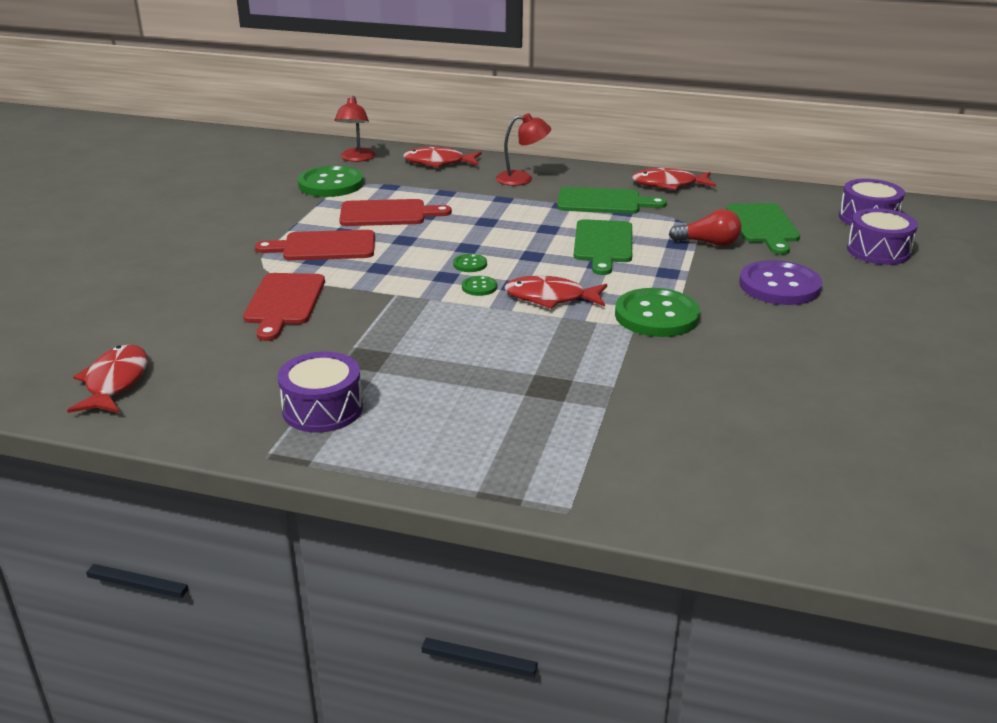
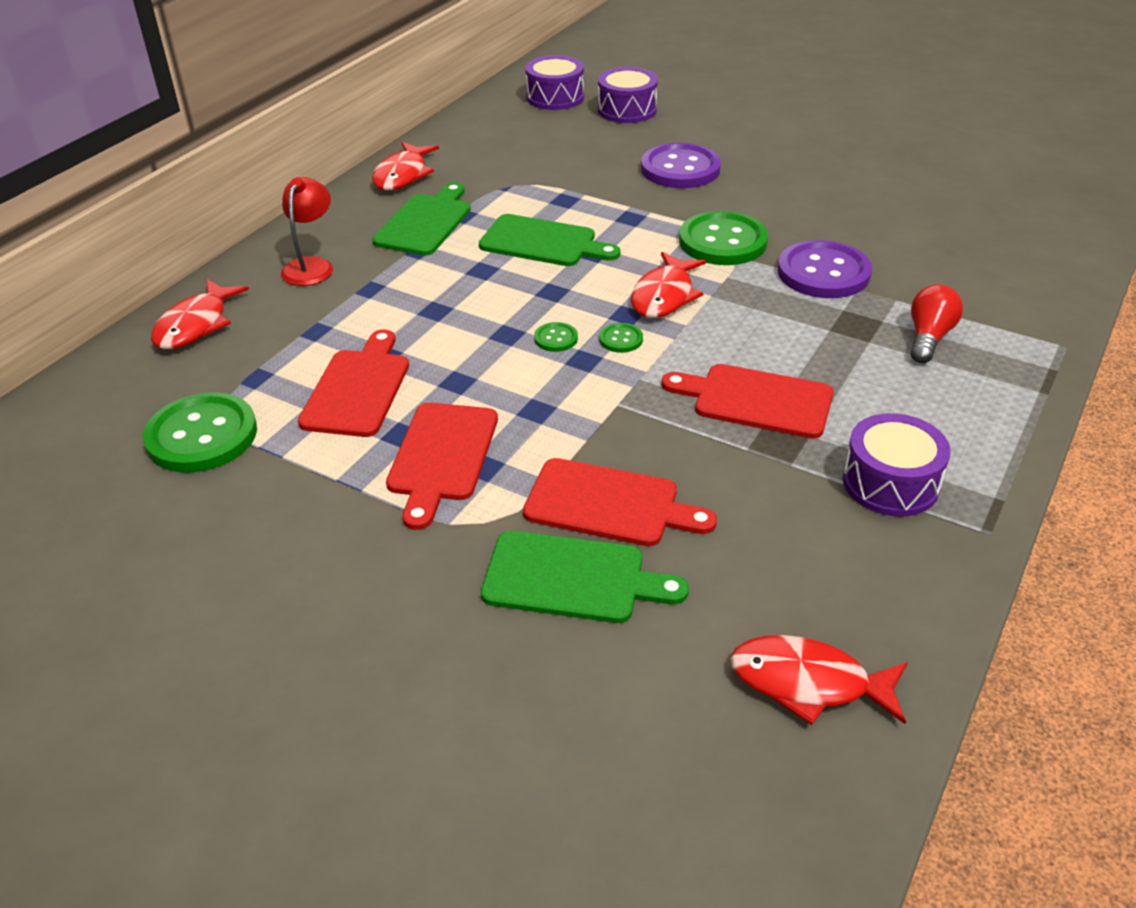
camera: 75 degrees left, 10 degrees up
red lamp [335,96,376,162] -> none
red light bulb [669,209,741,246] -> red light bulb moved to [910,284,963,363]
green cutting board [726,203,800,255] -> green cutting board moved to [481,531,689,623]
none -> red cutting board [661,364,834,439]
none -> purple button [778,240,872,298]

